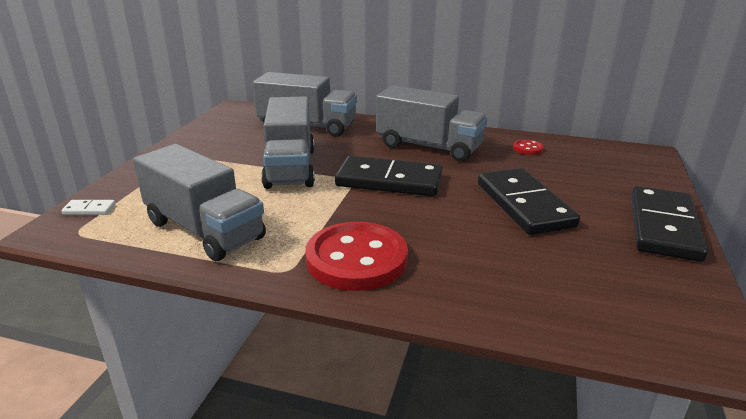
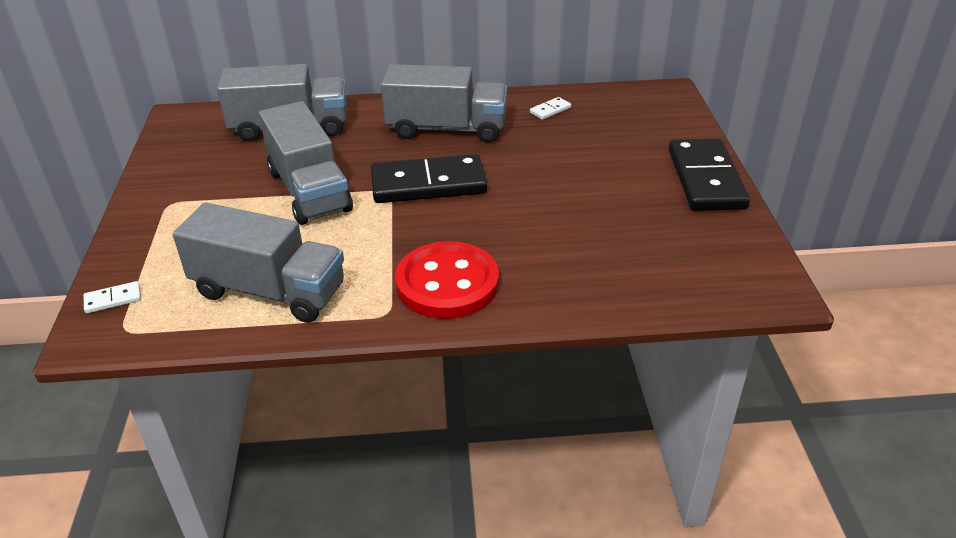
camera: 20 degrees left, 10 degrees up
black domino [478,168,580,235] -> none
red button [513,140,544,155] -> white domino [530,97,571,120]

